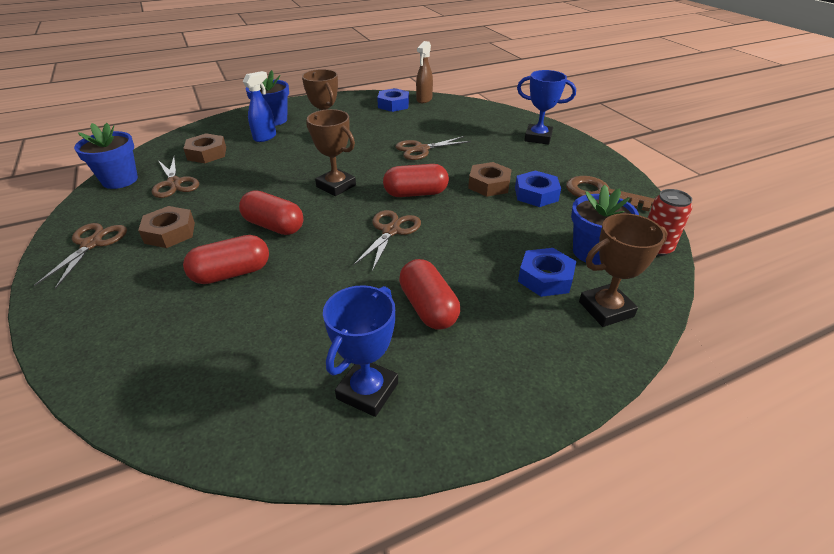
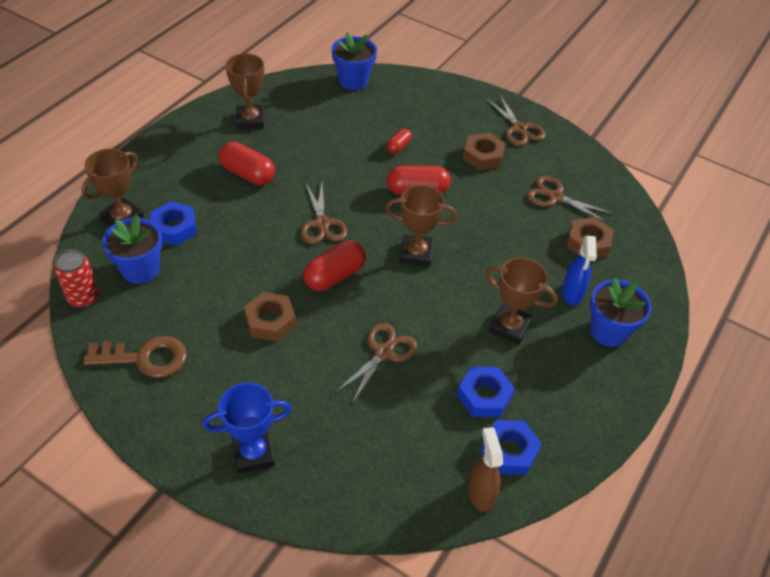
camera: 145 degrees right, 10 degrees up
blue flower pot [74,123,138,189] -> blue flower pot moved to [332,32,377,90]
red capsule [183,235,269,284] -> red capsule [386,128,412,154], size x0.56
blue trophy [323,285,398,417] -> brown trophy [226,53,264,129]
blue nut [515,170,561,207] -> blue nut moved to [457,366,515,418]

